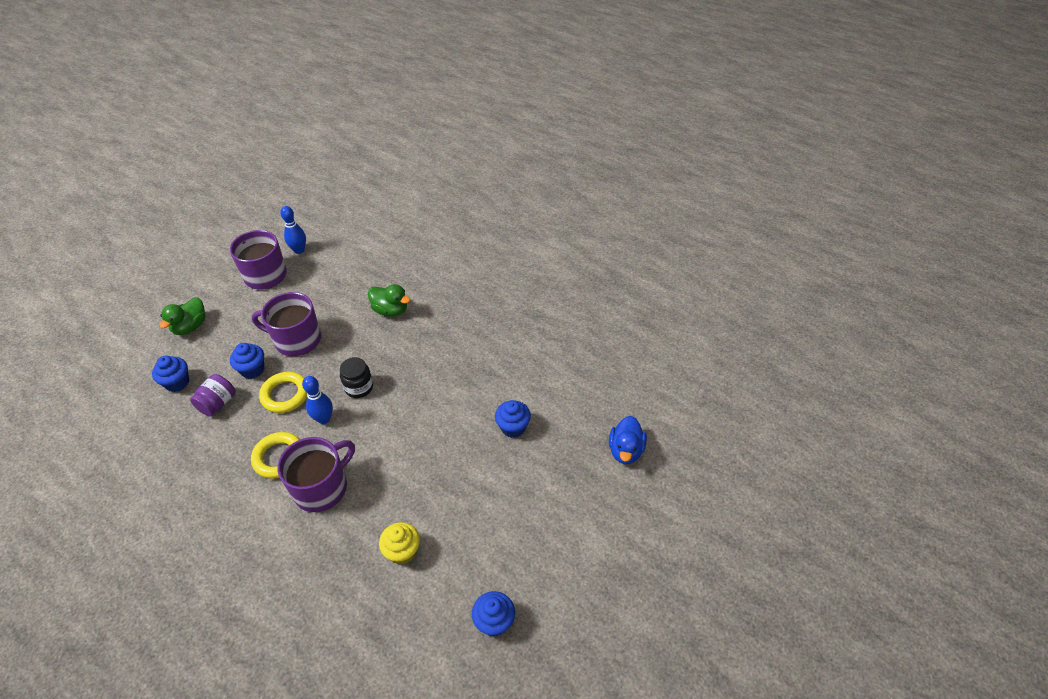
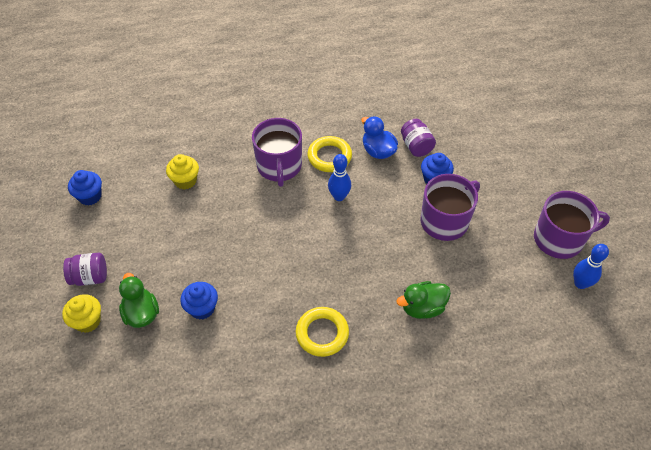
camera: 130 degrees right, 5 degrees up
blue cupcake [152,356,189,392] -> none
green duck [159,297,206,335] -> green duck moved to [119,273,159,328]
yellow ring [259,372,307,413] -> yellow ring moved to [296,307,349,357]
black jar [340,357,373,398] -> none
blue duck [609,416,647,464] -> blue duck moved to [361,116,398,159]
none -> yellow cupcake [62,294,101,333]
none -> purple jar [63,253,107,286]

